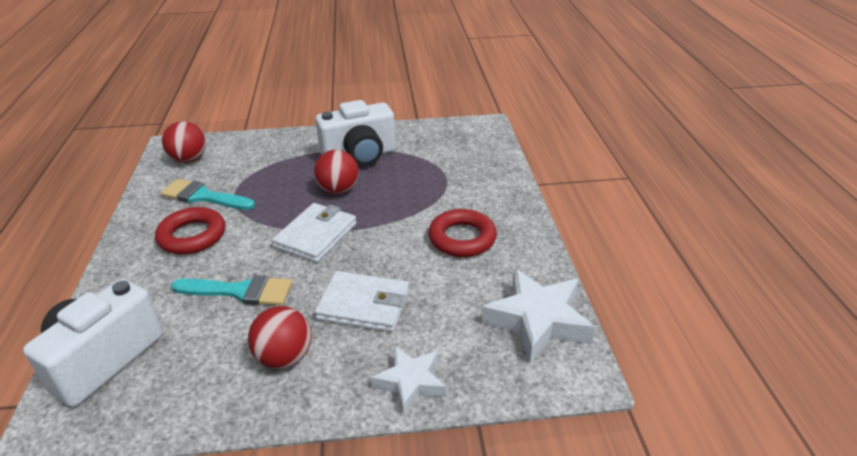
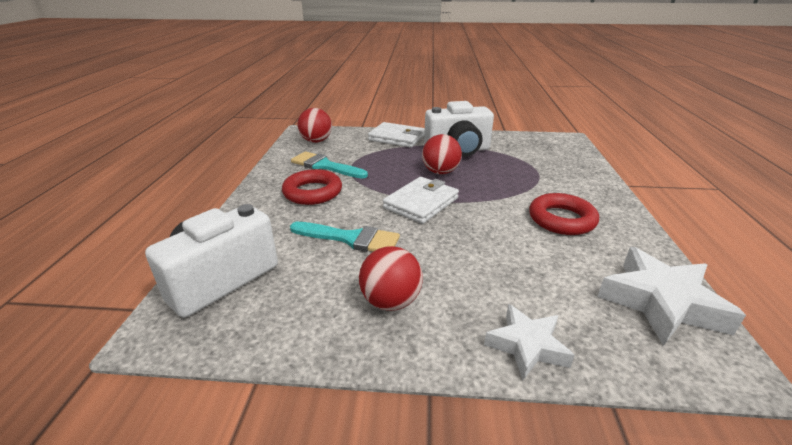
camera: 10 degrees right, 5 degrees down
white wallet [315,271,409,332] -> white wallet moved to [368,122,425,148]

